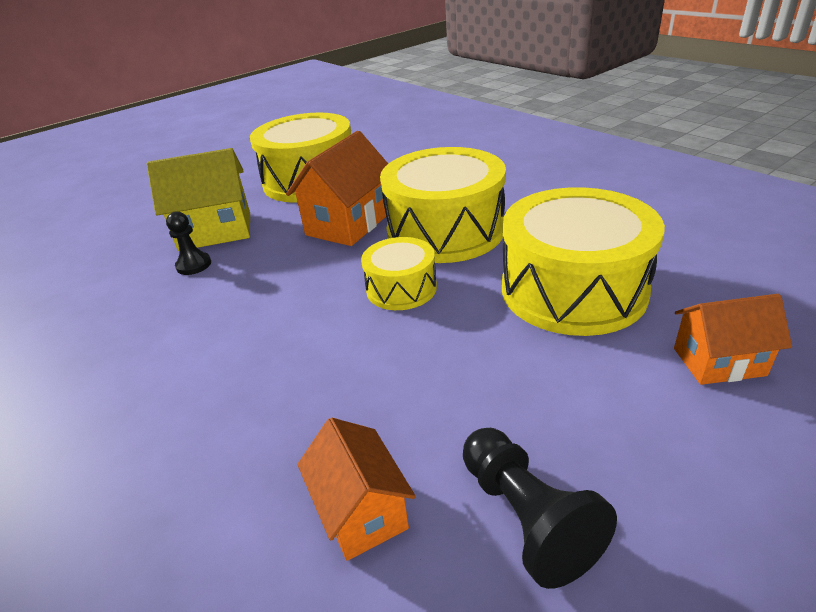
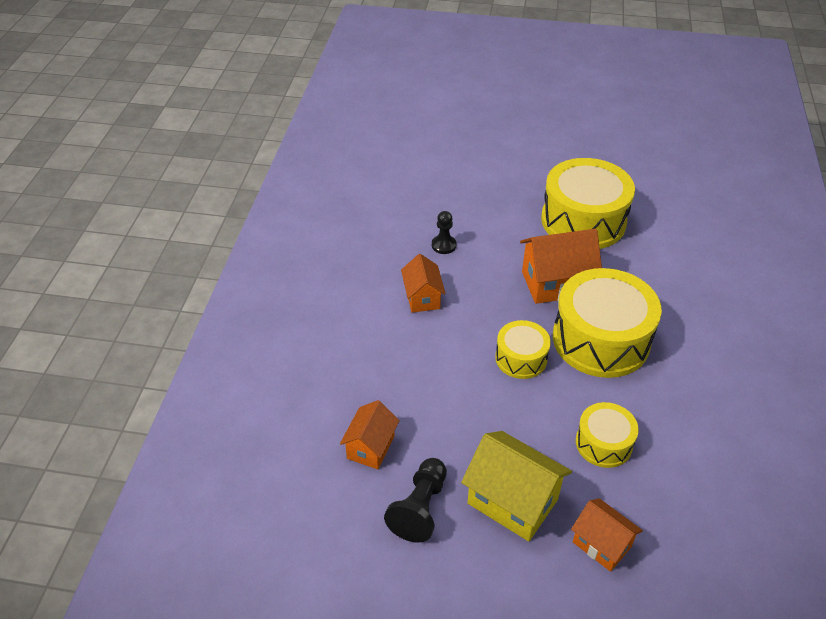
camera: 45 degrees right, 10 degrees up
yellow house [147,148,250,251] -> yellow house moved to [461,431,572,541]
yellow drum [502,187,665,336] -> yellow drum [576,402,639,468], size x0.53
none -> orange house [401,254,446,313]

